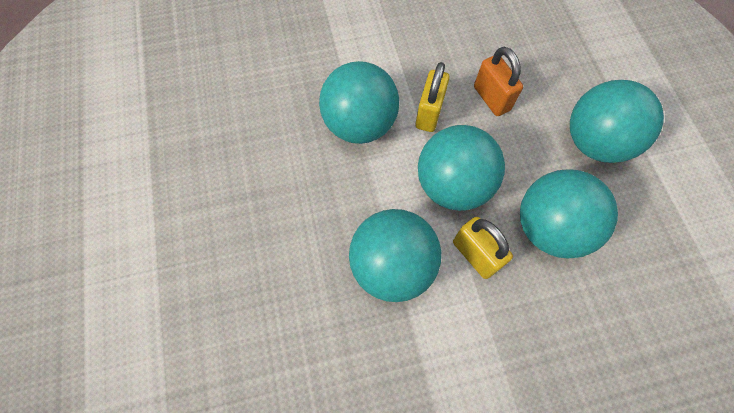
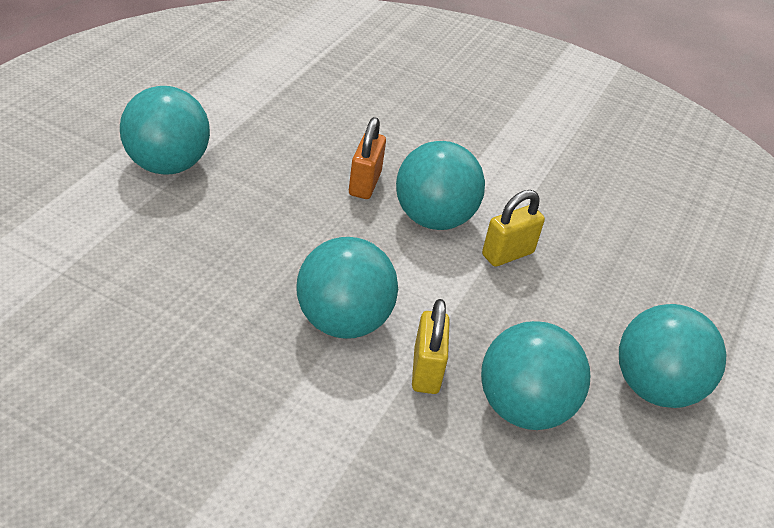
camera: 35 degrees right, 25 degrees down
turquoise ball [418,125,505,211] -> turquoise ball moved to [120,86,210,175]
orange padlock [474,47,523,116] -> orange padlock moved to [349,117,386,199]

